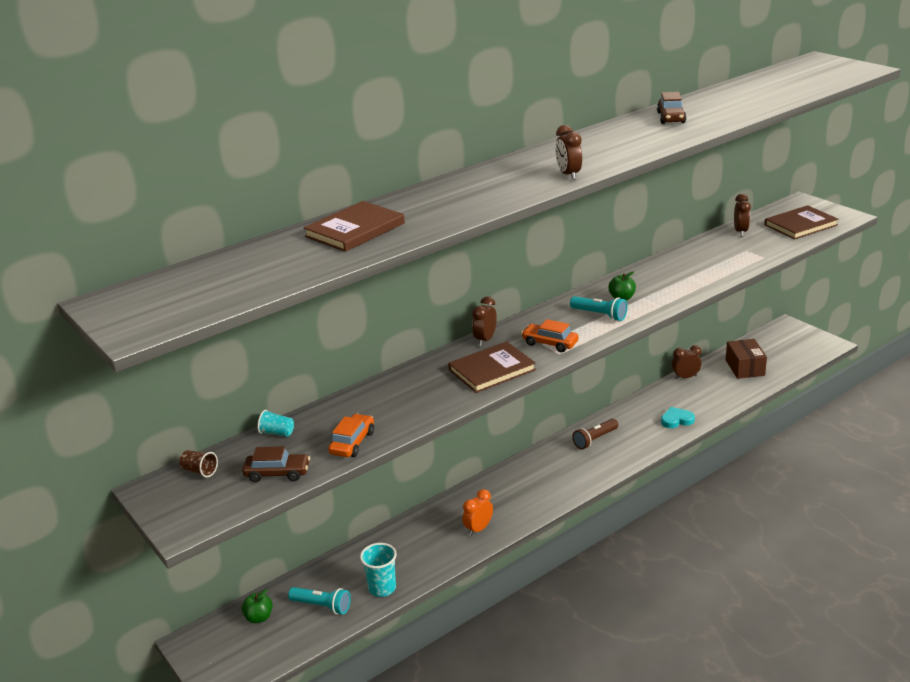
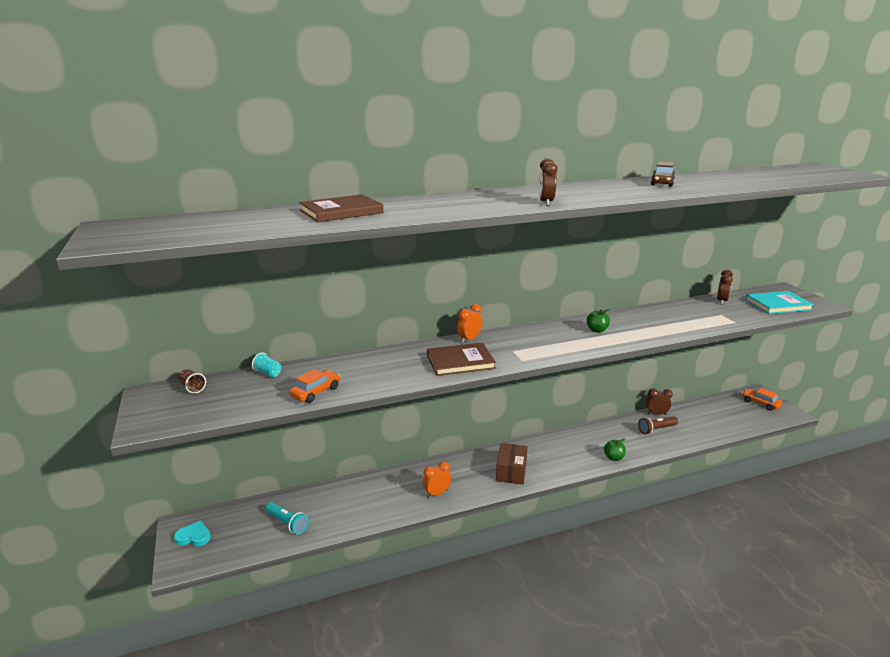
camera: 15 degrees right, 5 degrees down
green apple [241,589,273,623] -> green apple moved to [604,438,626,461]
brown car [242,446,310,482] -> none
turquoise cup [360,543,397,597] -> none
brown clock [472,297,497,346] -> orange clock [457,304,482,343]
orange car [521,319,579,352] -> orange car moved to [742,388,782,411]
turquoise flashlight [570,296,627,321] -> none
brown flashlight [572,419,618,449] -> brown flashlight moved to [638,417,678,434]
turquoise heart [661,407,695,428] -> turquoise heart moved to [174,521,211,546]
brown box [726,339,767,379] -> brown box moved to [496,443,528,485]
brown book [765,205,839,240] -> turquoise book [745,291,814,314]

